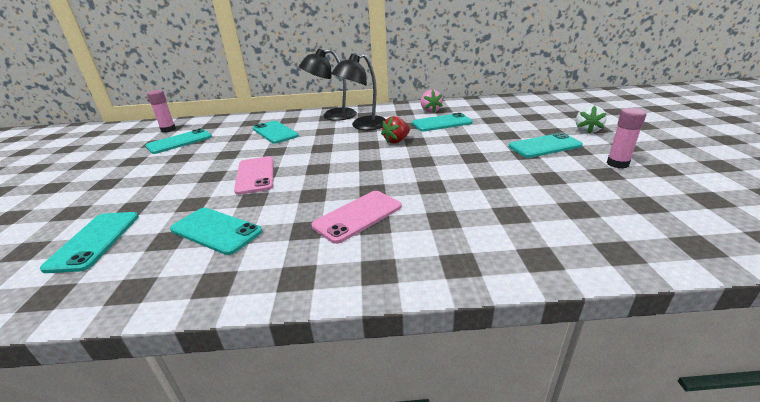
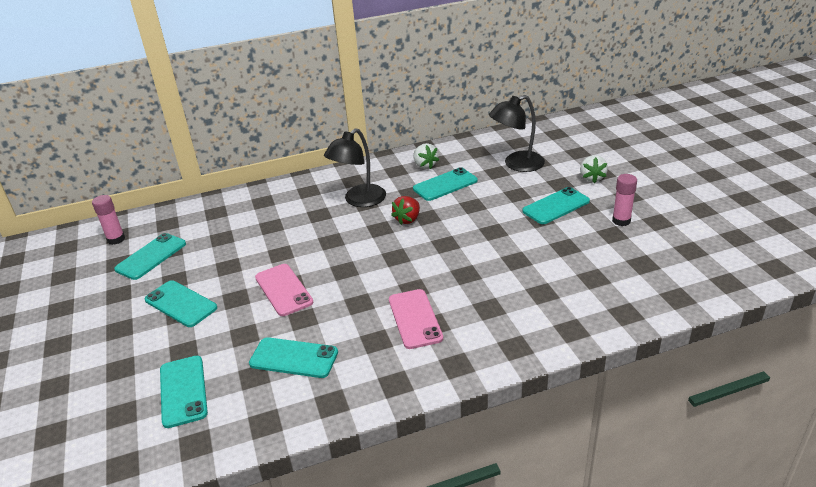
camera: 15 degrees left, 5 degrees up
turquoise phone [253,121,299,144] -> turquoise phone moved to [145,280,217,327]
black lamp [299,48,357,121] -> black lamp moved to [489,95,545,172]
pink phone [312,191,402,244] -> pink phone turned 45 degrees counterclockwise [389,289,443,349]
pink strawberry [421,90,443,113] -> white strawberry [413,143,439,169]

